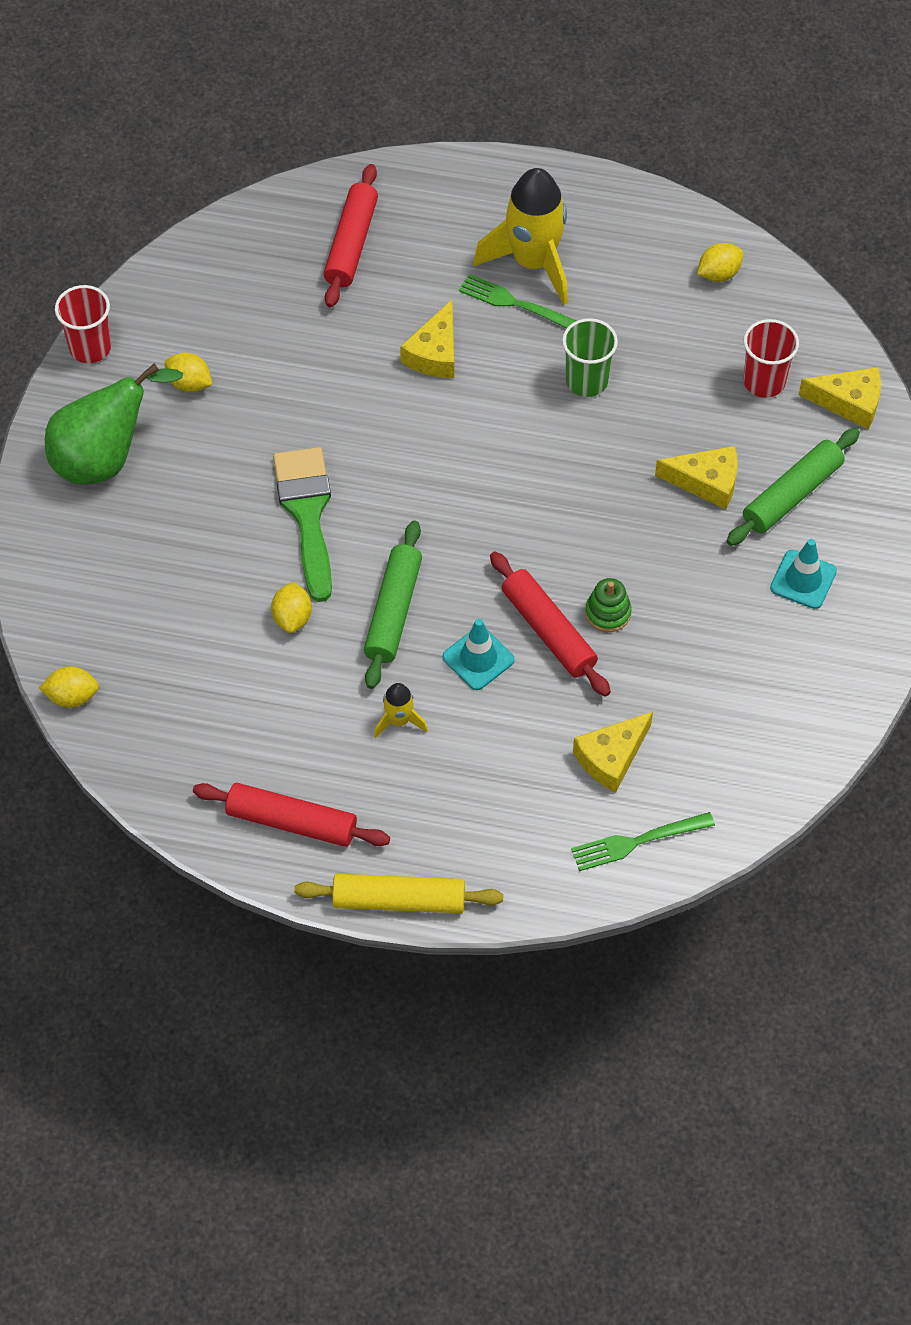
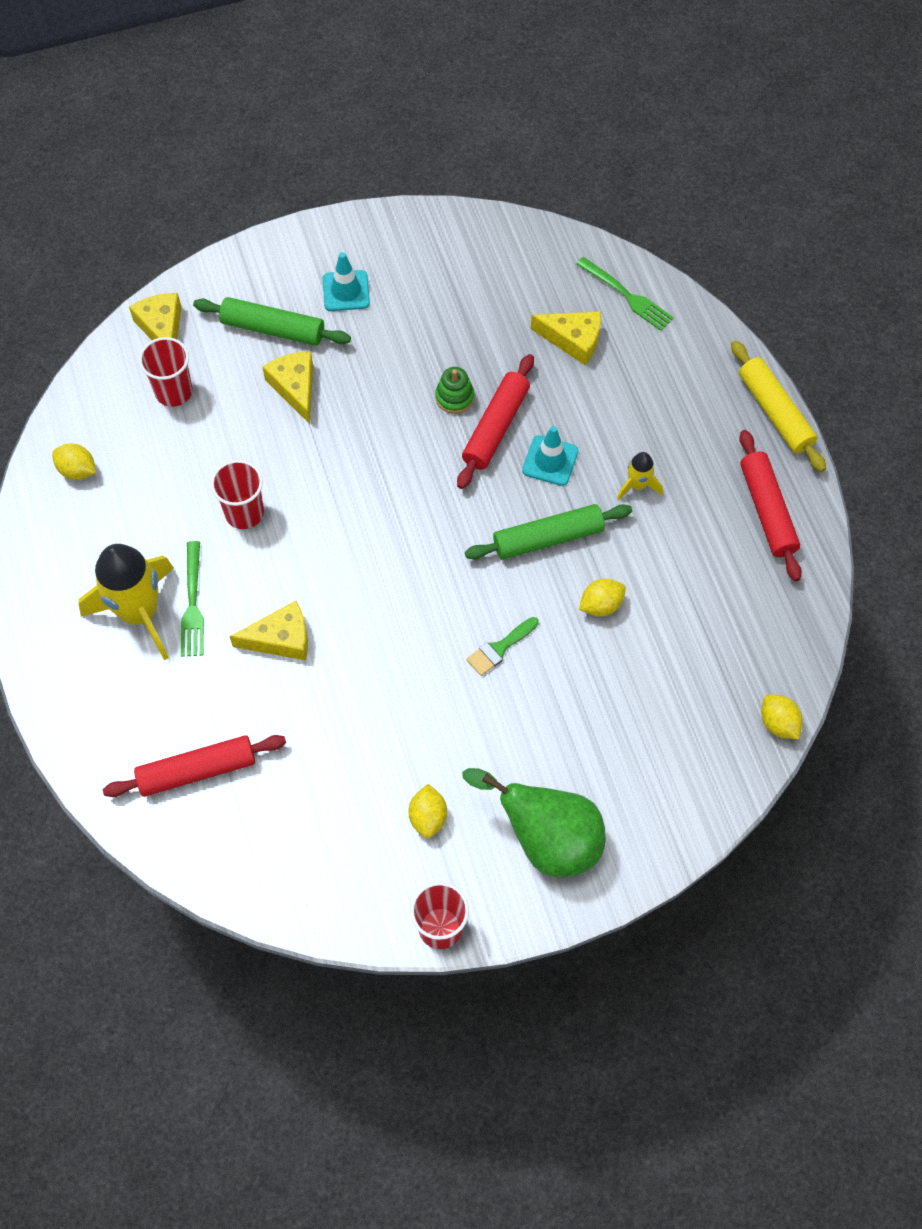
camera: 120 degrees left, 5 degrees up
green brush [273,447,332,602] -> green brush [466,617,539,676], size x0.51
green cup [562,318,618,397] -> red cup [211,460,264,529]

